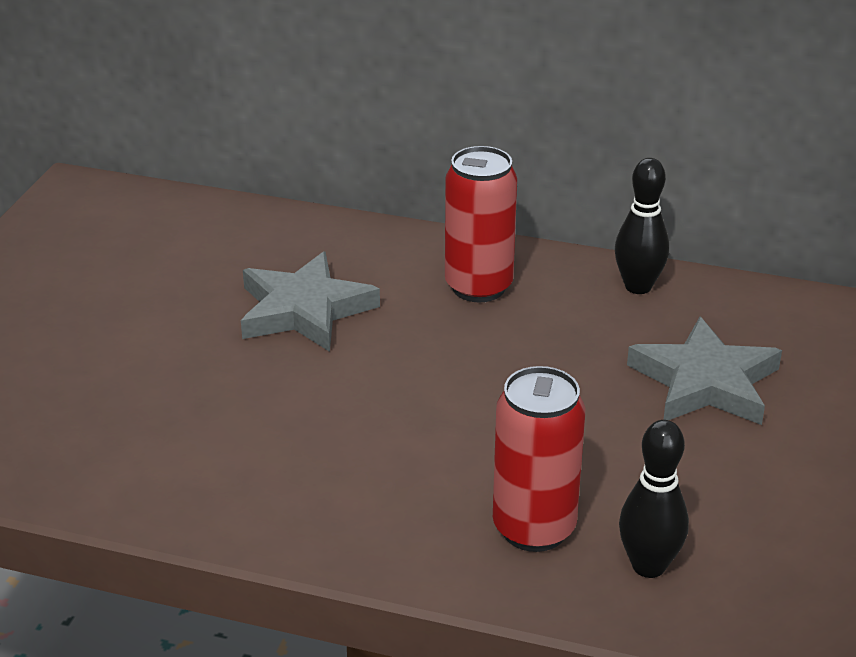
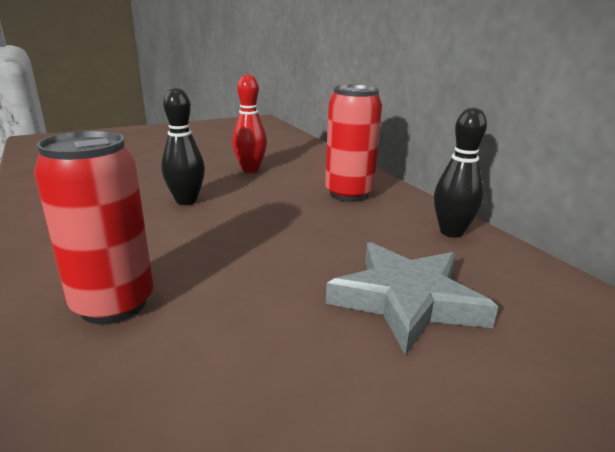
camera: 45 degrees right, 10 degrees down
grey star [241,251,380,352] -> red bowling pin [232,74,267,173]
black bowling pin [619,420,689,578] -> black bowling pin moved to [161,88,205,205]

